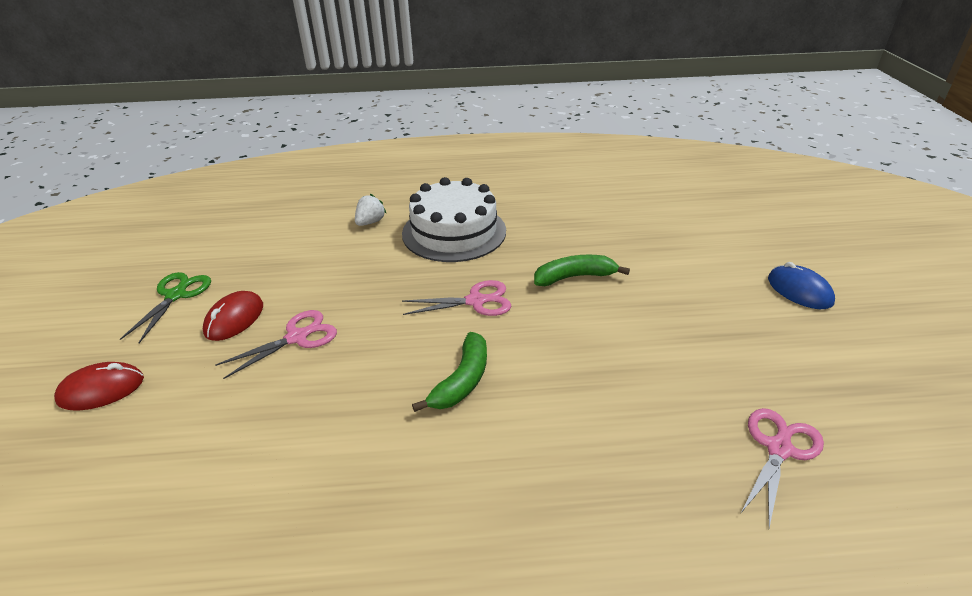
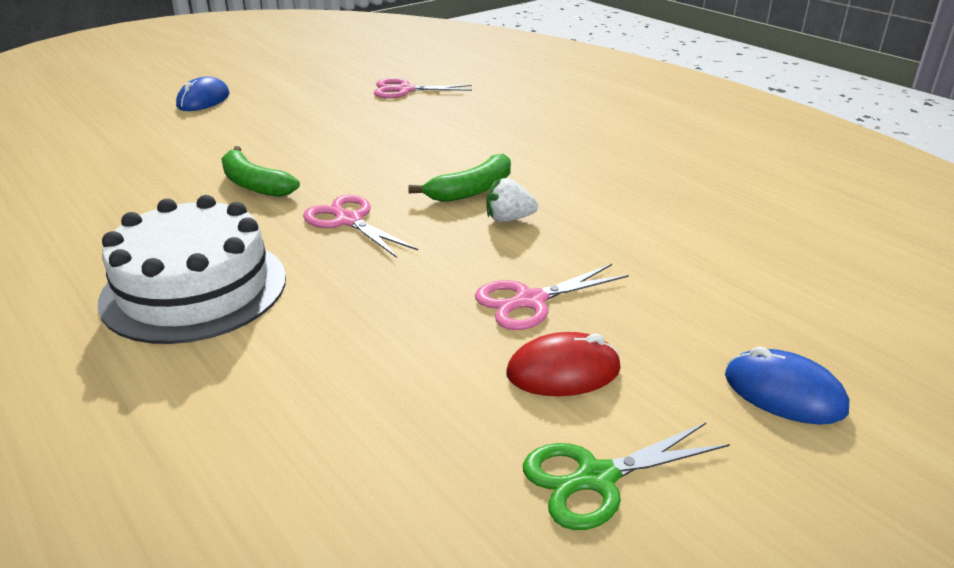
camera: 125 degrees left, 5 degrees down
red mouse [54,362,144,411] -> blue mouse [725,346,849,425]
pink scissors [215,310,337,379] -> pink scissors turned 45 degrees counterclockwise [475,264,629,330]
white strawberry [355,194,386,226] -> white strawberry moved to [486,178,538,222]
green banana [412,332,487,412] -> green banana turned 150 degrees clockwise [408,154,511,202]

